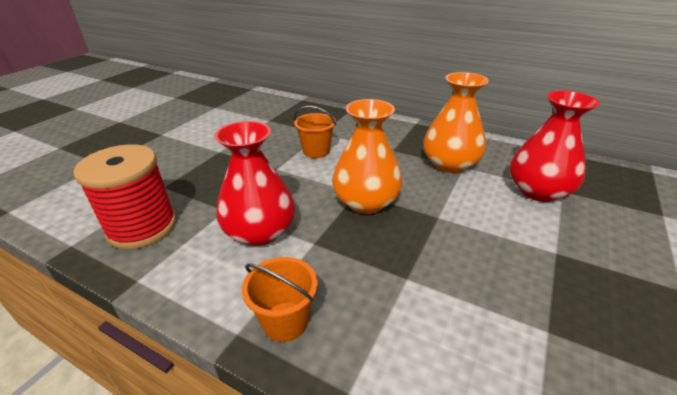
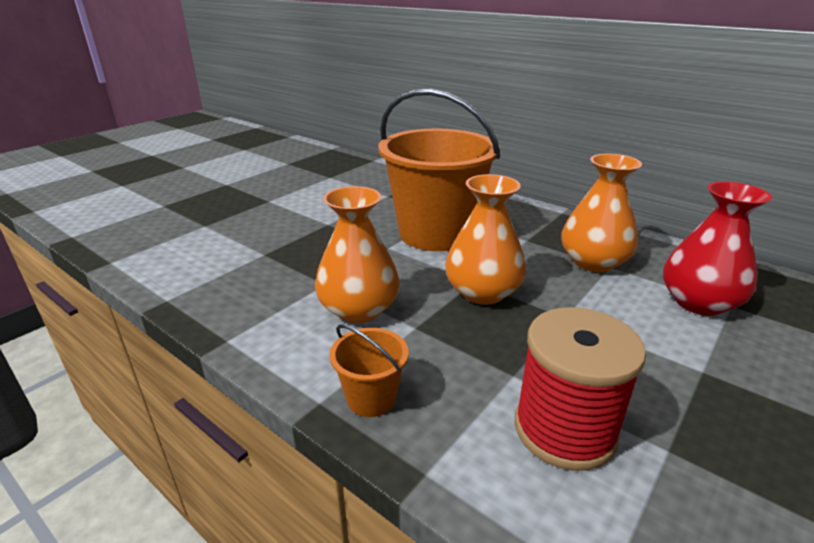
camera: 10 degrees right, 5 degrees down
red spool [74,144,177,249] -> red spool moved to [514,307,646,471]
red vase [214,121,295,246] -> orange vase [315,186,400,323]
orange bucket [294,106,336,158] -> orange bucket [378,89,501,251], size x2.39

